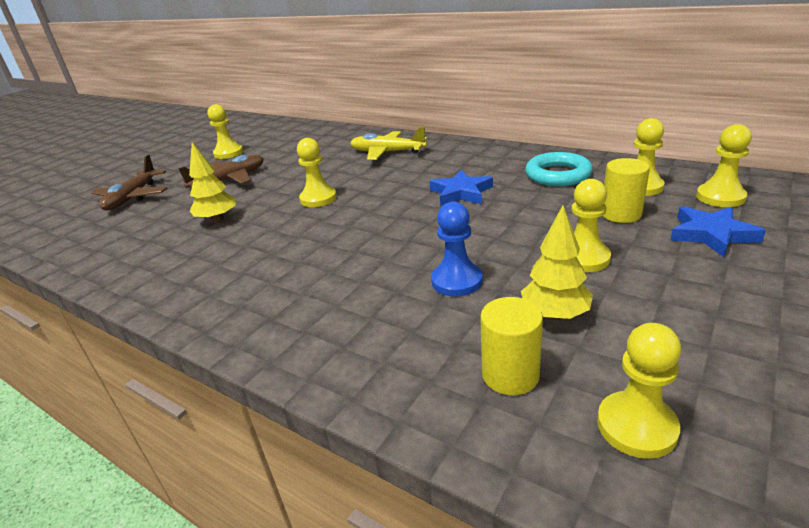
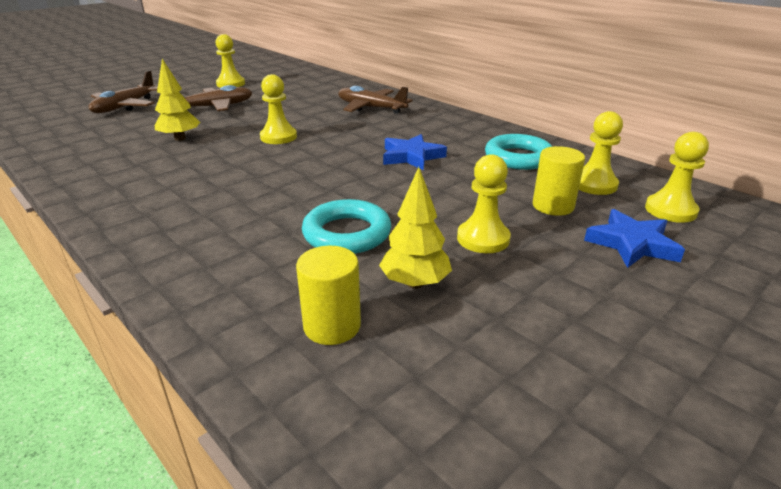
camera: 10 degrees right, 0 degrees up
yellow plane [350,127,427,160] -> brown plane [339,86,412,114]
blue pawn [431,202,483,296] -> turquoise ring [302,199,391,254]
yellow pawn [597,323,681,459] -> none

